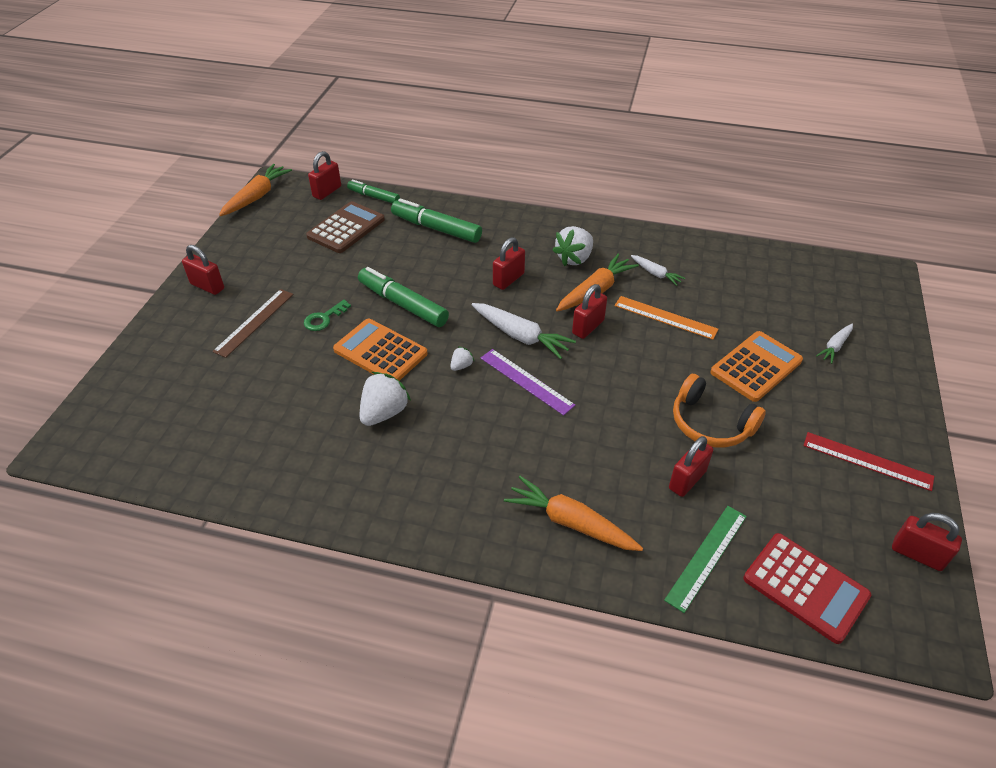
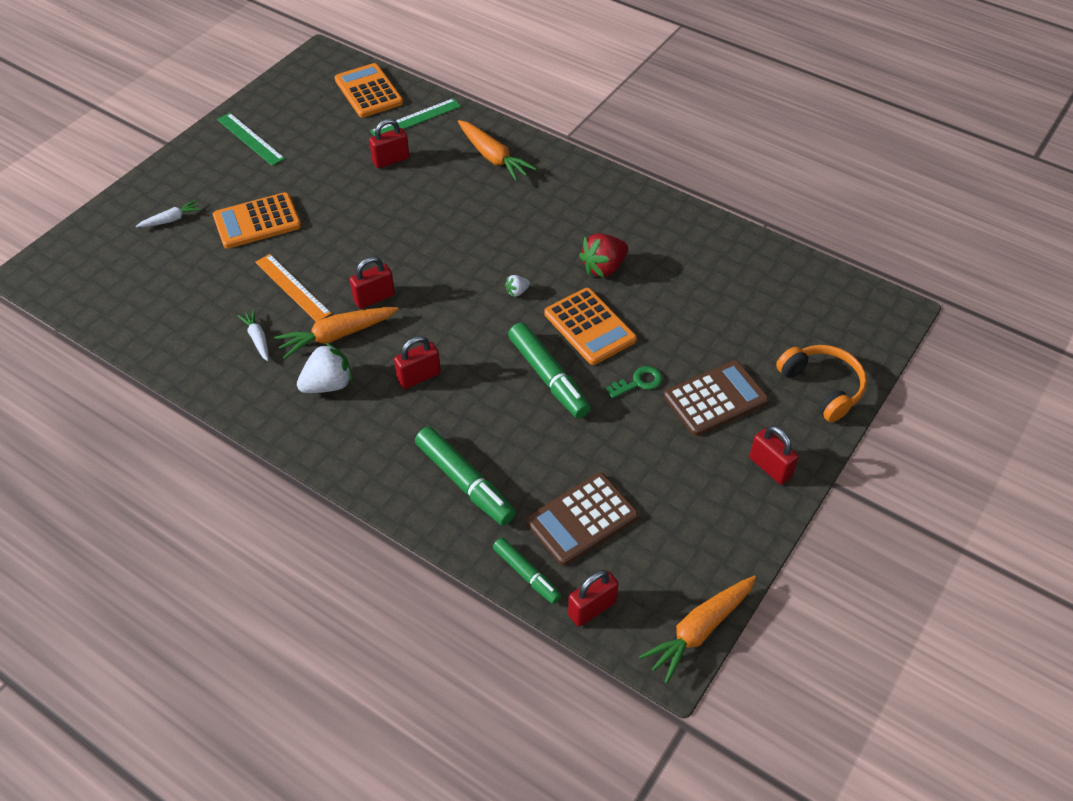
camera: 160 degrees left, 5 degrees up
brown ruler [212,289,293,358] -> brown calculator [664,360,769,436]
white strawberry [360,372,411,426] -> red strawberry [579,233,628,278]
white carrot [472,303,576,359] -> none
purple ruler [481,349,575,416] -> none
orange headphones [673,374,766,448] -> orange headphones moved to [776,345,867,422]
red calculator [743,533,871,644] -> orange calculator [335,63,403,118]
red ruler [803,432,934,491] -> green ruler [217,113,285,166]
red padlock [892,513,962,571] -> none

